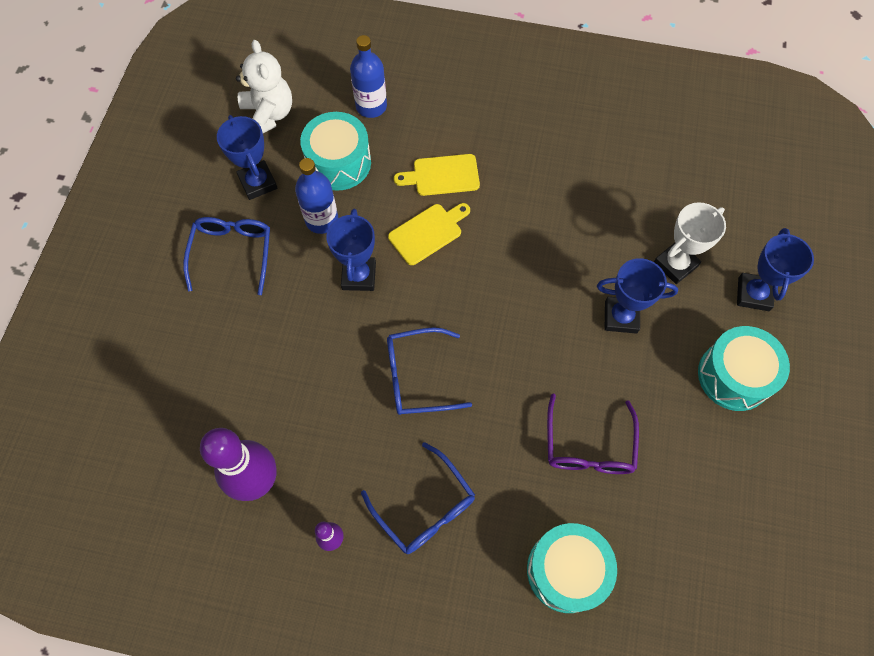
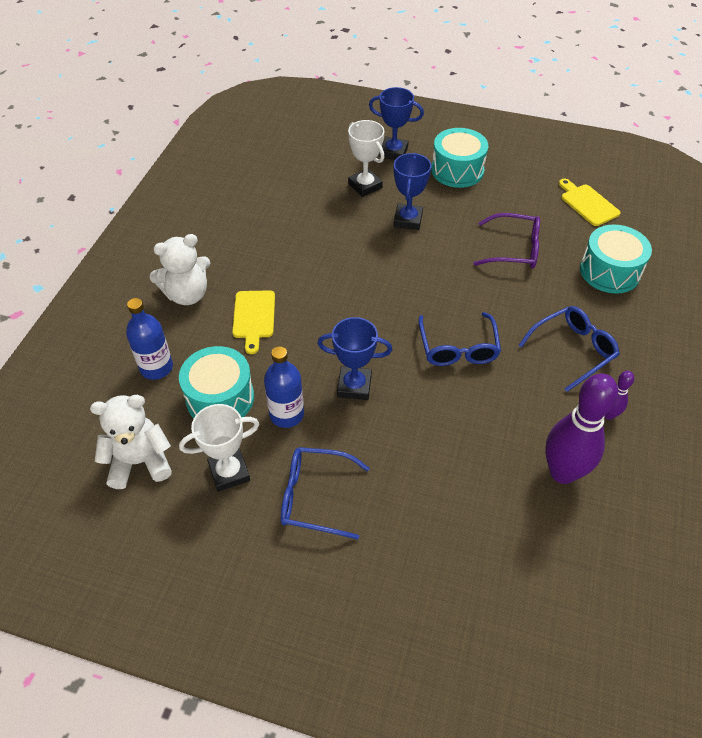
camera: 85 degrees left, 15 degrees down
blue trophy [217,115,277,200] -> white trophy [179,404,259,492]
yellow cutting board [388,203,470,265] -> yellow cutting board moved to [559,179,621,226]
none -> white teddy bear [149,234,210,305]

